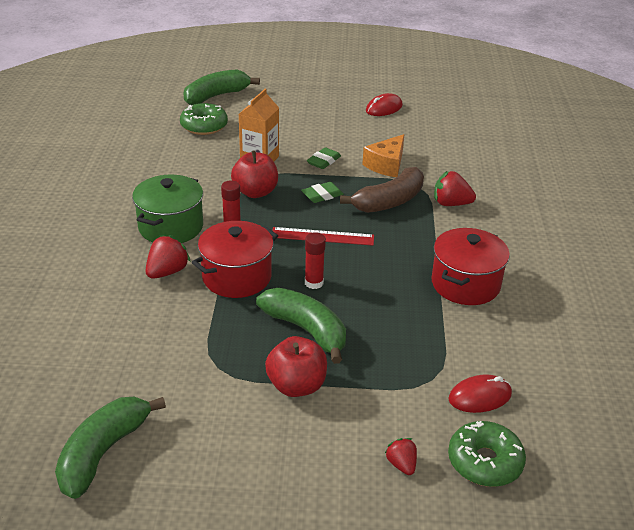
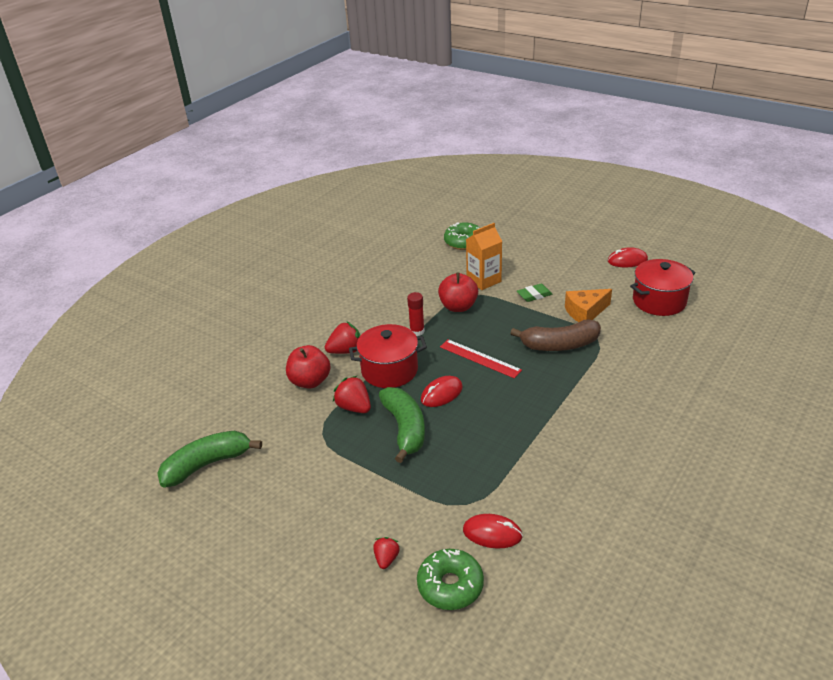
camera: 35 degrees right, 0 degrees up
green pot [132,175,203,243] -> none
green banana [183,70,260,105] -> none
red apple [265,336,327,397] -> red apple moved to [286,345,331,389]
green eraser [301,182,344,203] -> none
red glue stick [305,232,326,289] -> red mouse [421,376,463,407]
red pot [431,228,510,305] -> red pot moved to [630,259,696,316]
red strawberry [434,171,476,206] -> red strawberry moved to [333,375,371,413]

